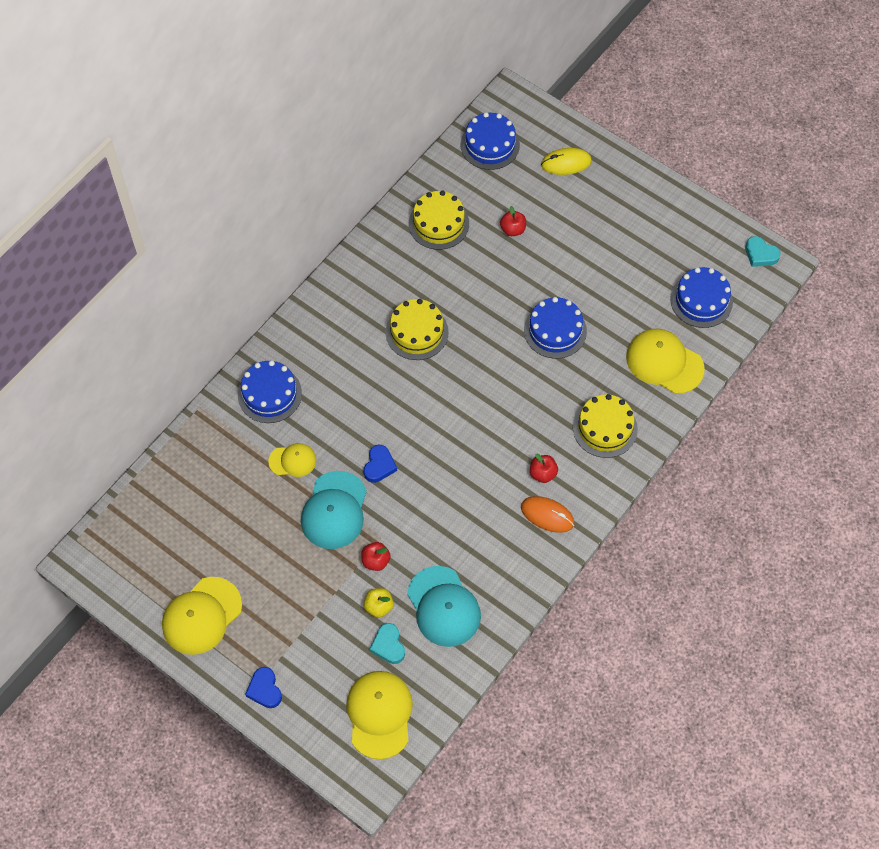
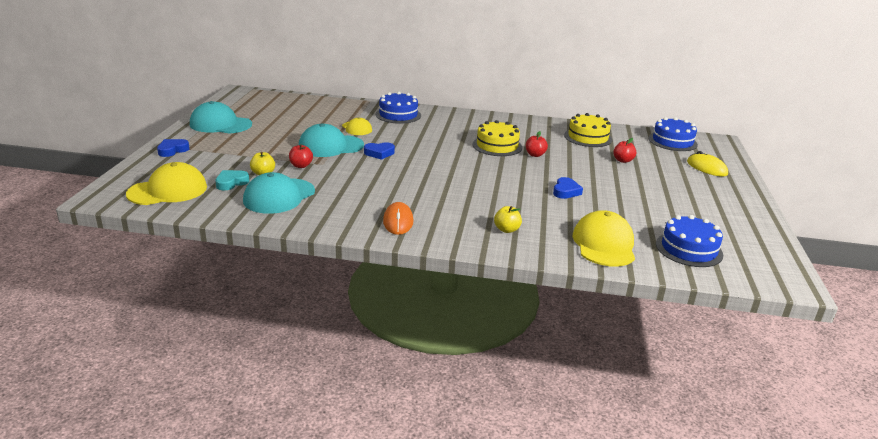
camera: 60 degrees right, 35 degrees down
yellow cap [162,577,242,655] -> turquoise cap [190,101,252,134]
blue cake [524,297,587,359] -> blue heart [553,177,583,199]
red apple [530,454,558,483] -> red apple moved to [526,131,548,157]
yellow cake [573,394,638,458] -> yellow apple [494,206,522,233]
turquoise heart [745,236,781,267] -> none

